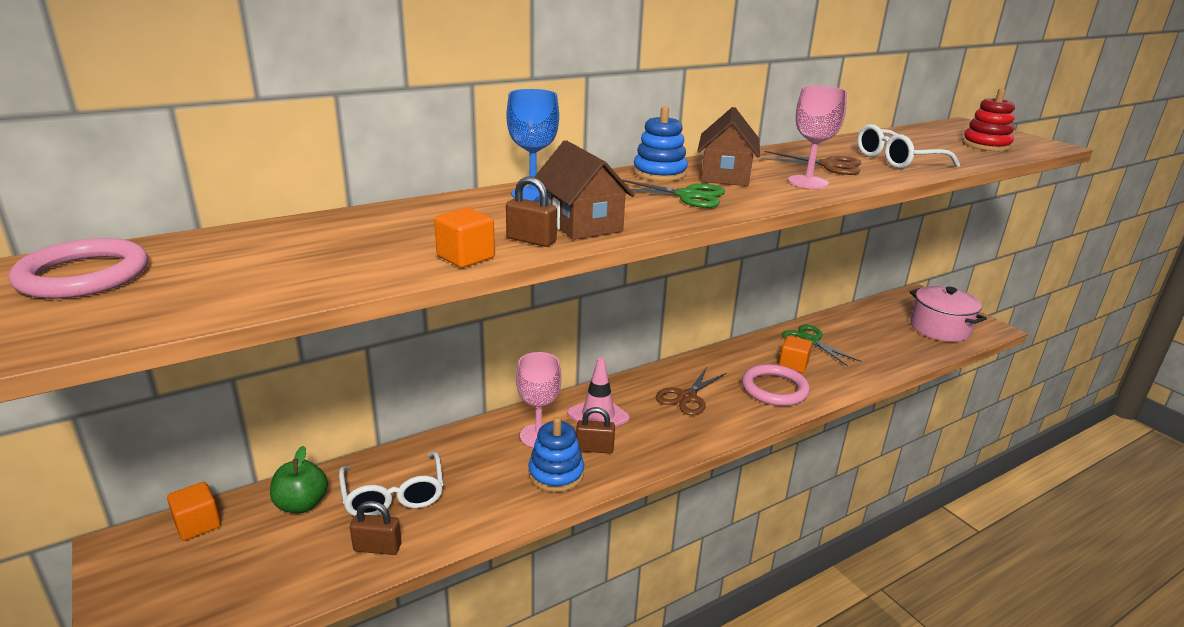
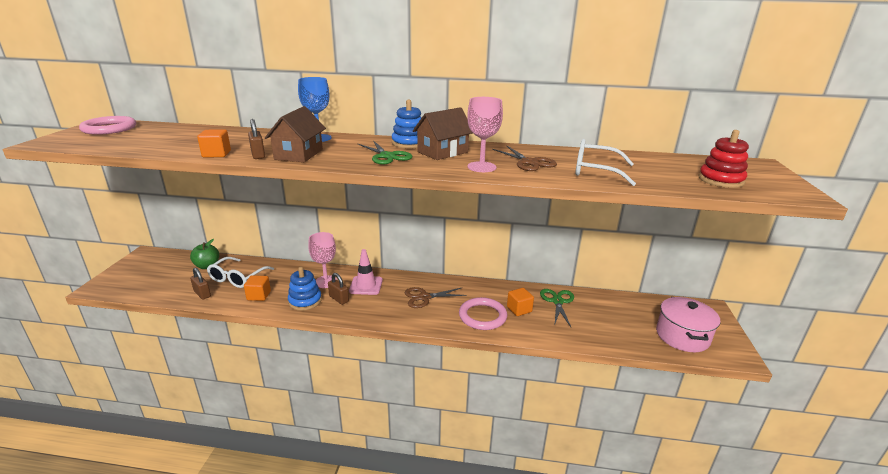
camera: 40 degrees right, 0 degrees up
orange cube [167,482,221,541] -> orange cube moved to [244,275,271,301]

